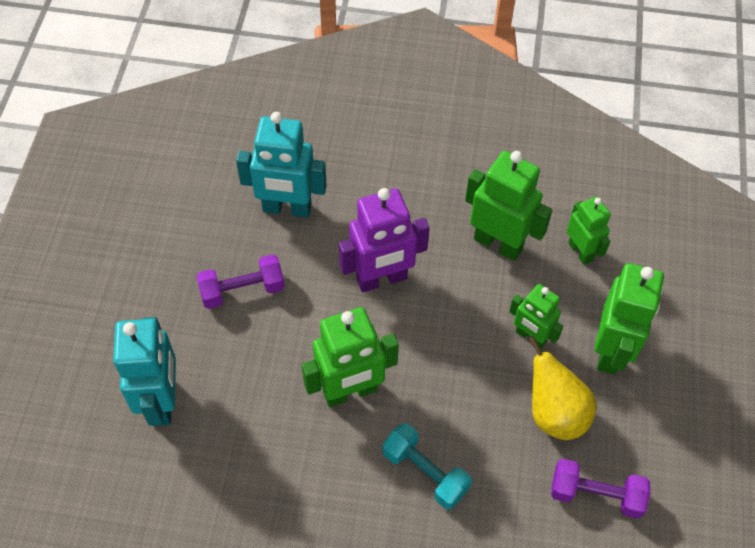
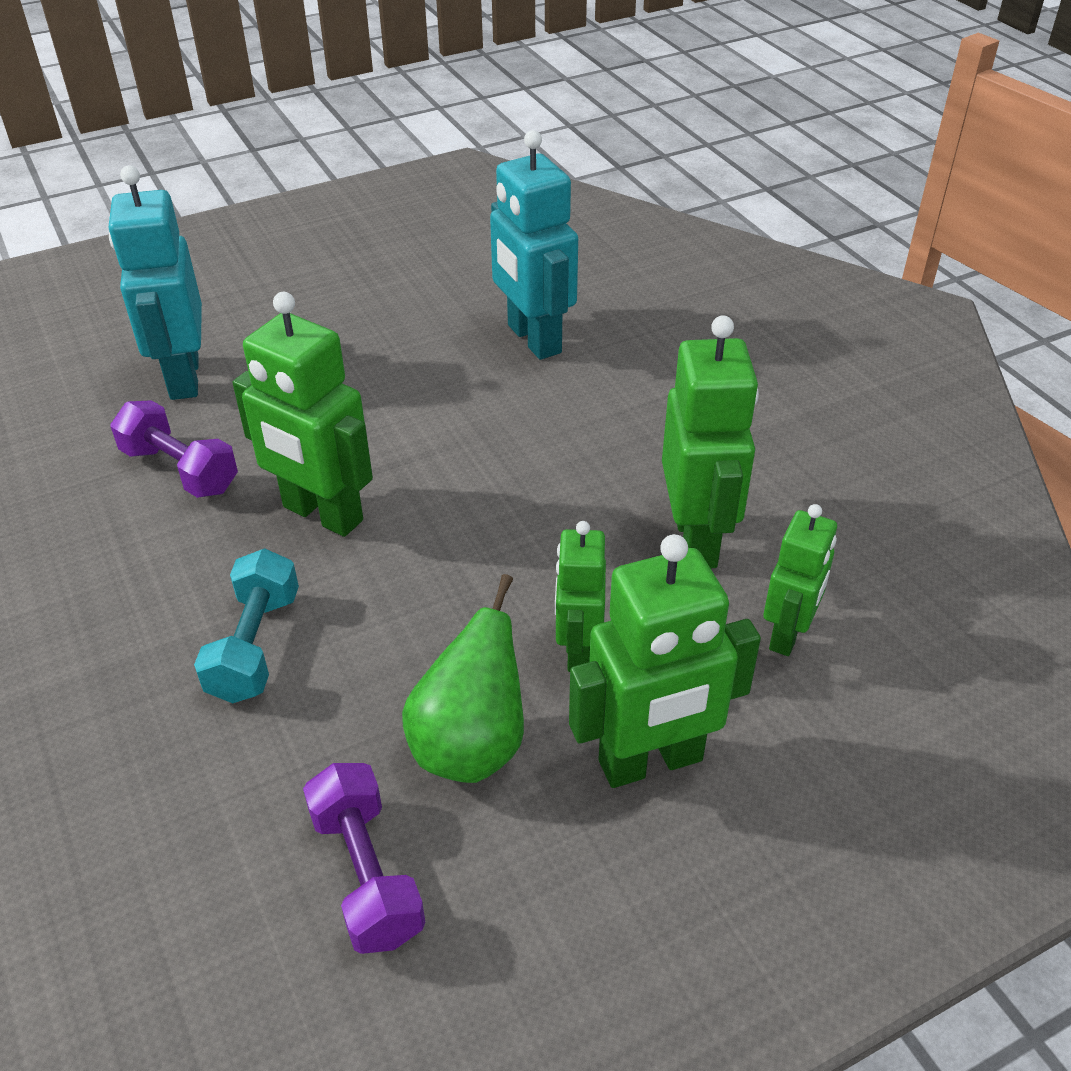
camera: 55 degrees right, 15 degrees down
turquoise robot [113,317,176,426] -> turquoise robot turned 120 degrees clockwise [109,166,202,400]
purple dumbbell [197,254,285,309] -> purple dumbbell moved to [110,400,238,498]
purple robot [339,188,430,292] -> none
yellow pear [528,336,596,440] -> green pear [402,574,524,783]

